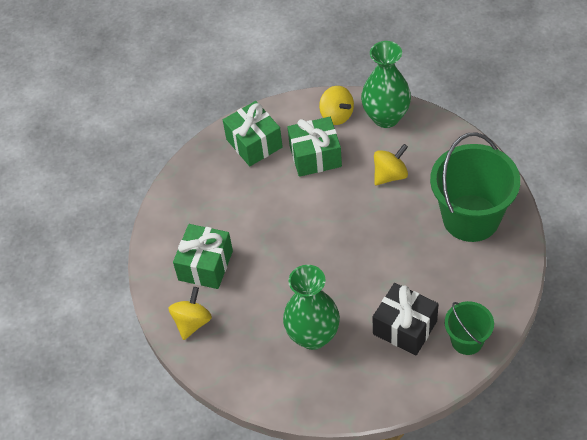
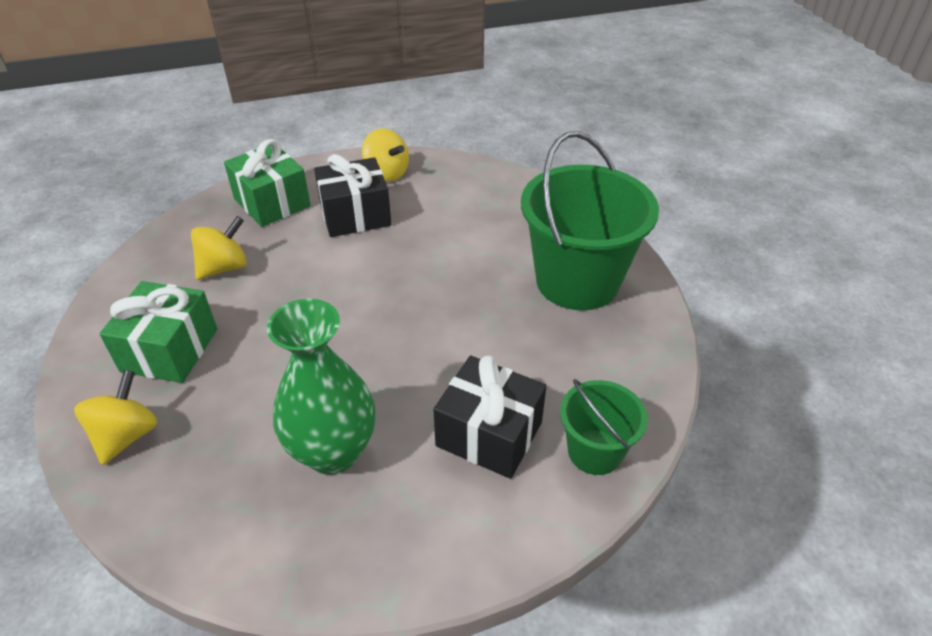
camera: 10 degrees left, 10 degrees down
green gift [287,117,342,177] -> black gift [314,154,391,237]
green vase [361,41,411,128] -> none
yellow spinning top [374,144,408,185] -> yellow spinning top moved to [191,216,247,280]

